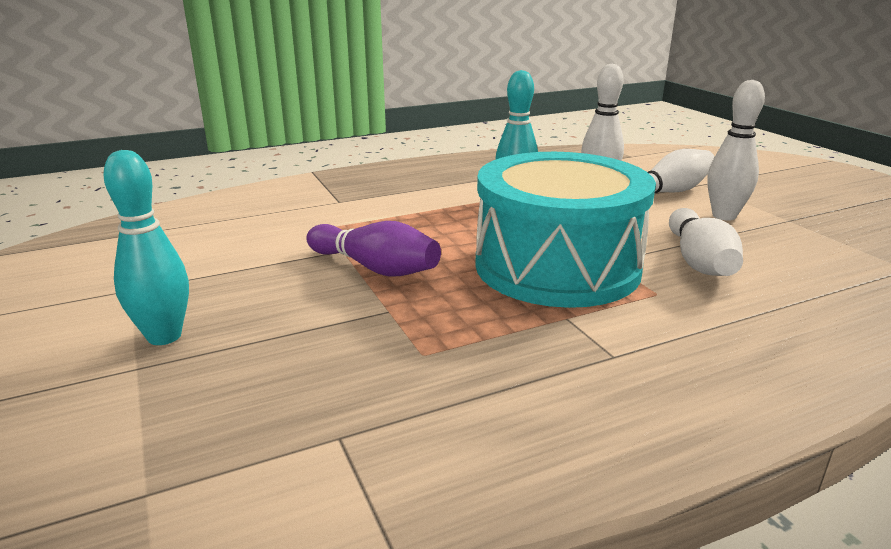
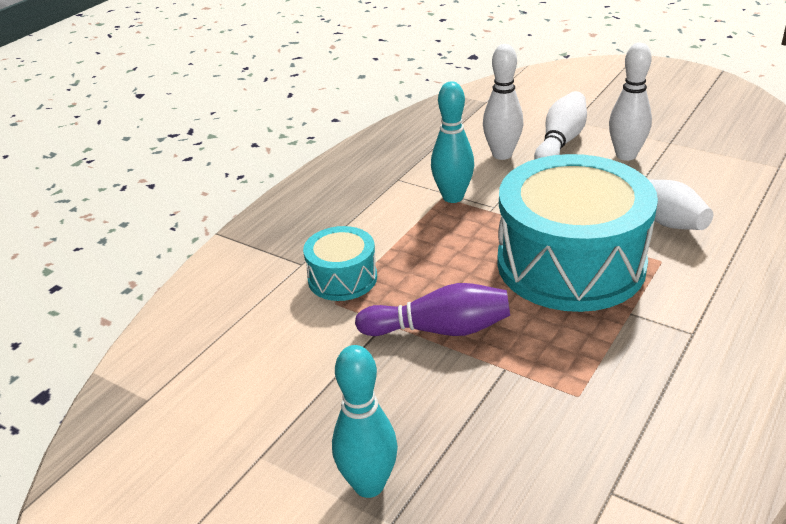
camera: 30 degrees left, 10 degrees up
none -> turquoise drum [303,226,377,301]

